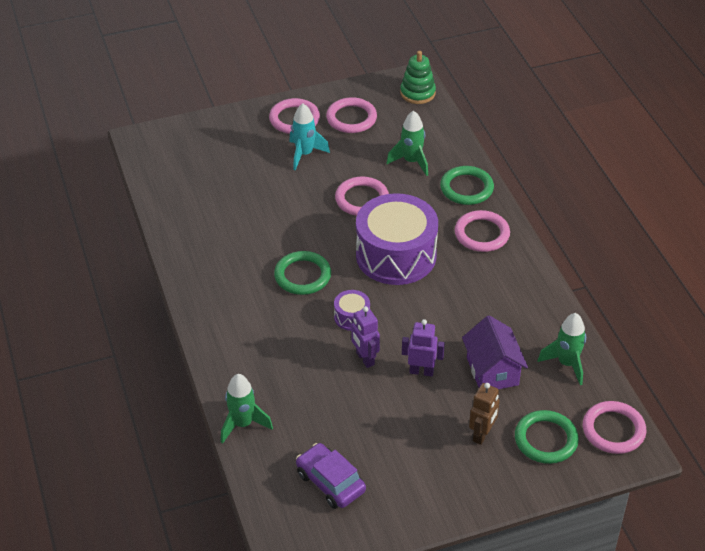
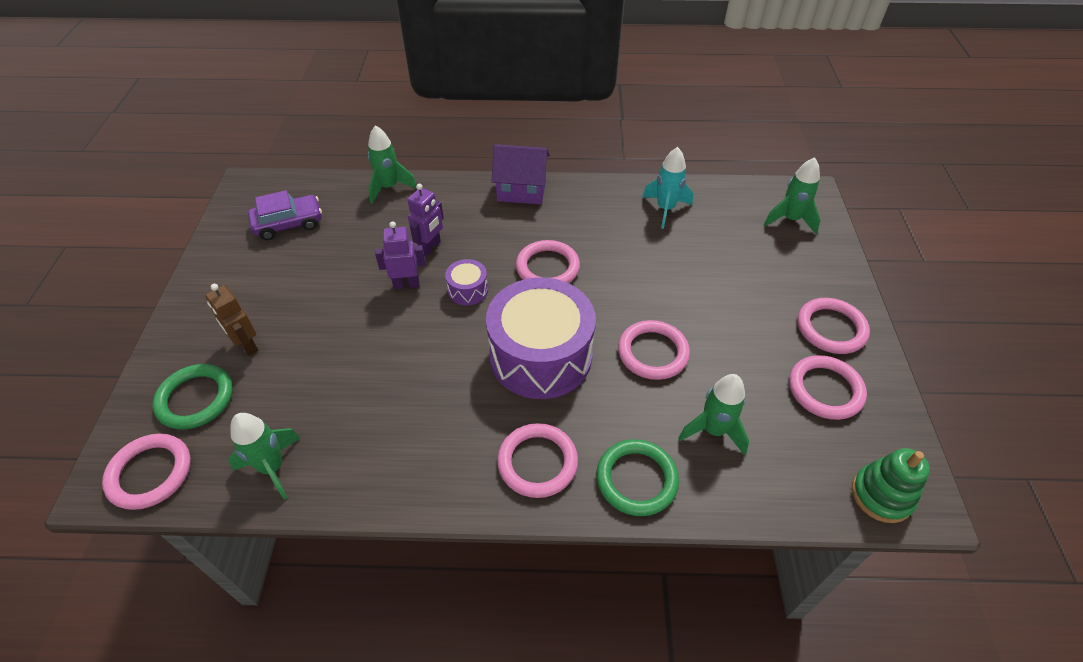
camera: 110 degrees right, 5 degrees up
green ring [274,251,331,295] -> pink ring [516,240,580,283]
turquoise rocket [289,104,330,171] -> turquoise rocket moved to [643,147,693,229]
purple robot [402,319,445,376] -> purple robot moved to [408,184,444,256]
purple house [462,315,528,389] -> purple house moved to [491,144,550,204]
none -> green rocket [764,157,821,234]

